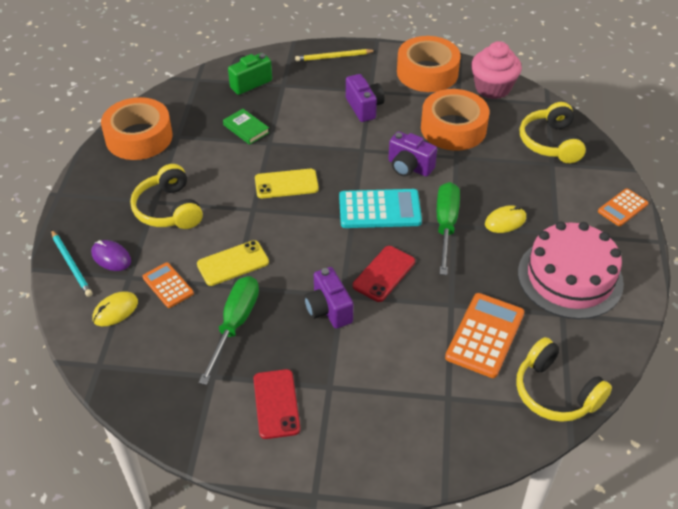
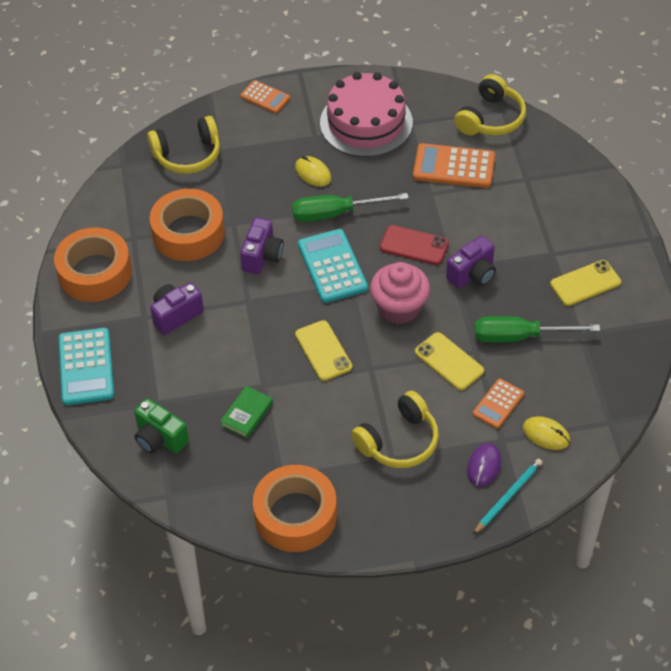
camera: 105 degrees left, 5 degrees up
red phone [253,369,300,439] -> yellow phone [550,260,621,306]
yellow pencil [295,49,376,62] -> turquoise calculator [59,328,114,405]
pink cupcake [471,41,522,99] -> pink cupcake moved to [370,262,430,324]

